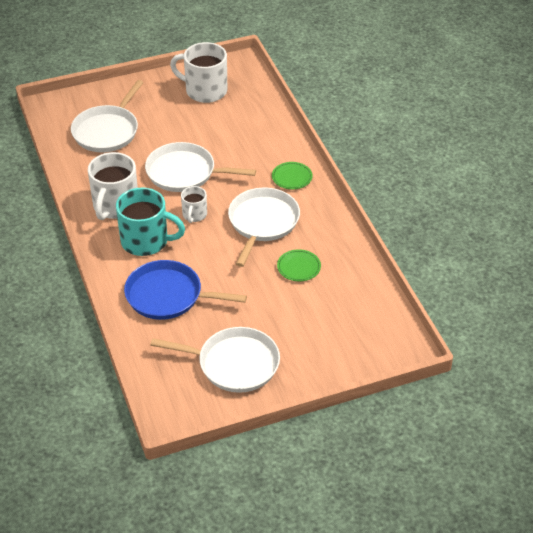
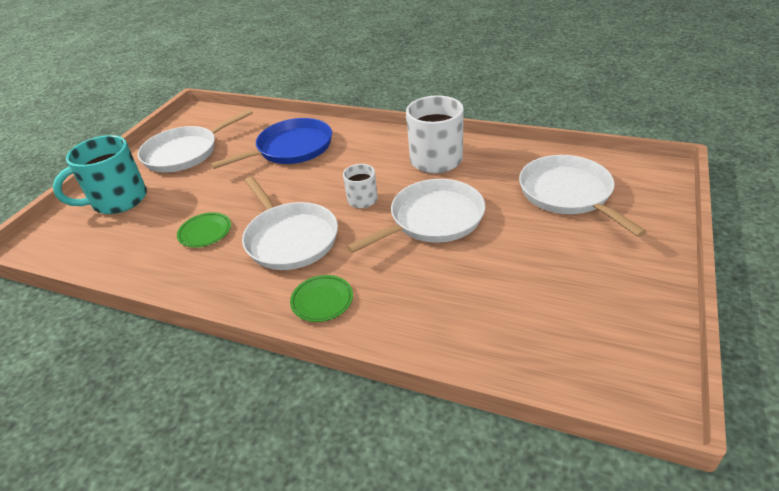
camera: 135 degrees right, 5 degrees down
turquoise mug [116,187,185,256] -> turquoise mug moved to [53,135,147,214]
white mug [170,42,227,103] -> none

